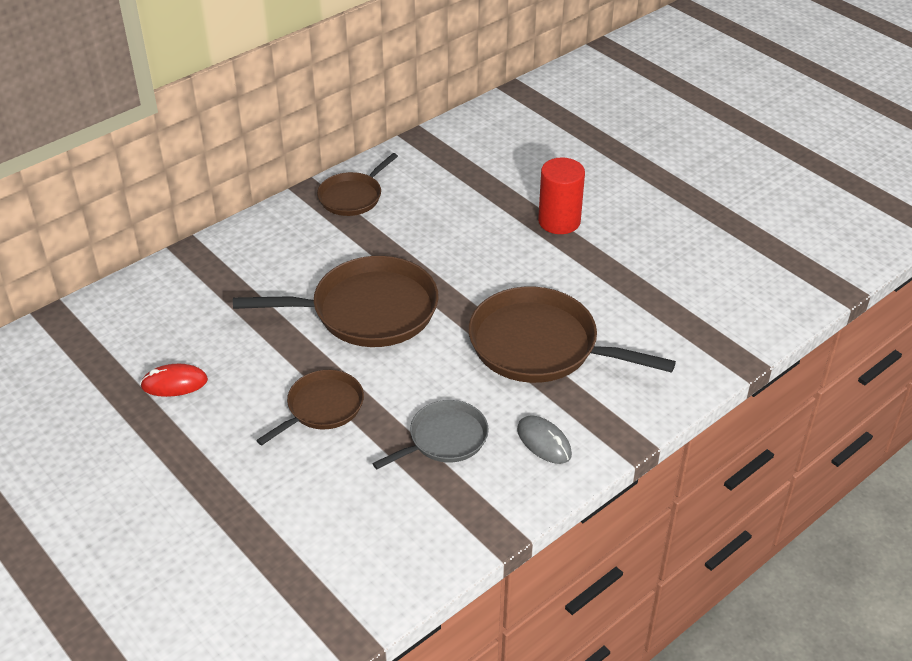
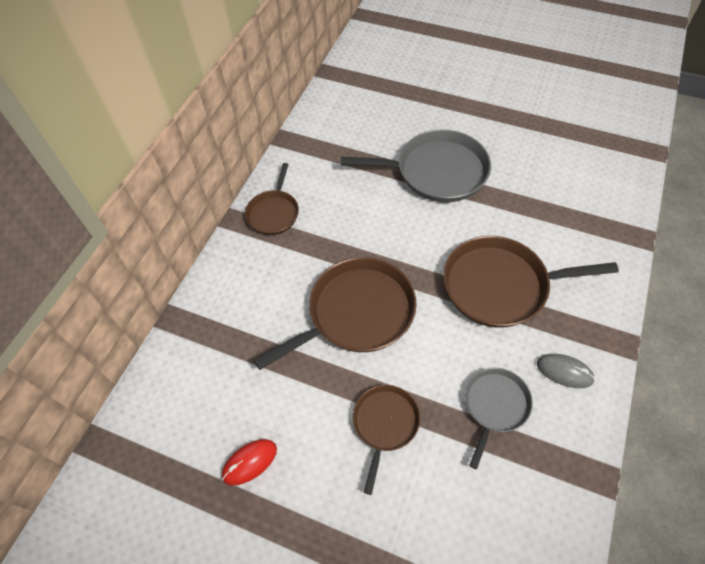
camera: 25 degrees left, 15 degrees up
red cylinder [538,157,585,234] -> grey pan [341,130,491,202]

